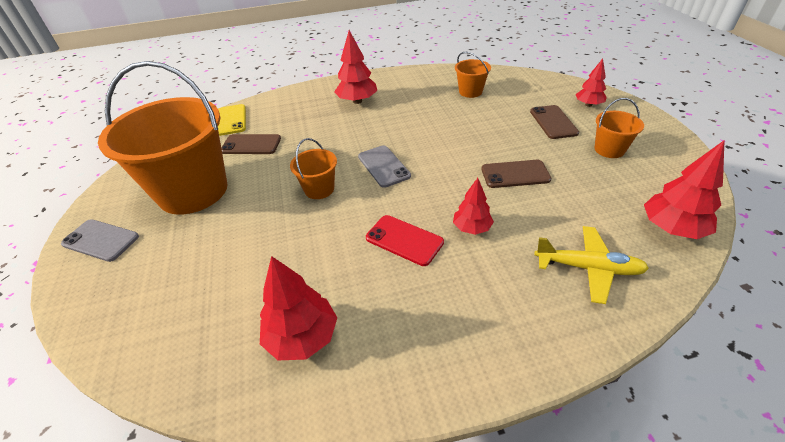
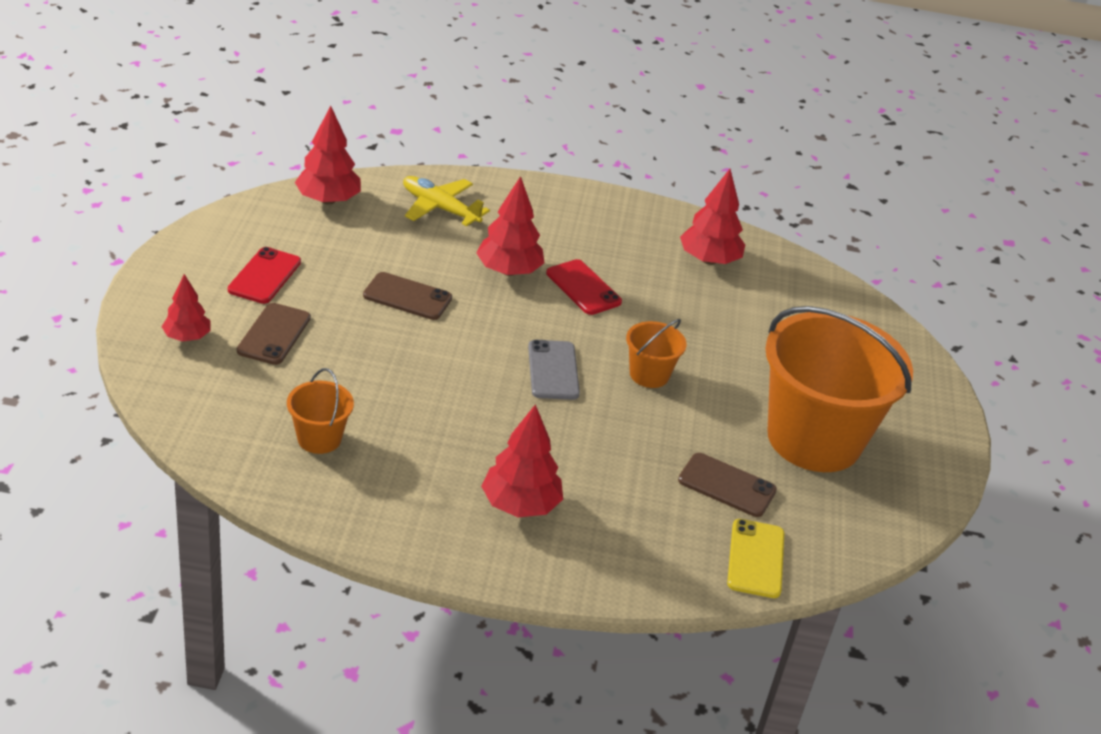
camera: 165 degrees left, 5 degrees down
grey phone [61,220,139,262] -> none
red tree [453,178,494,235] -> red tree [476,176,545,276], size x1.56
orange bucket [594,98,644,158] -> red phone [228,247,301,304]

